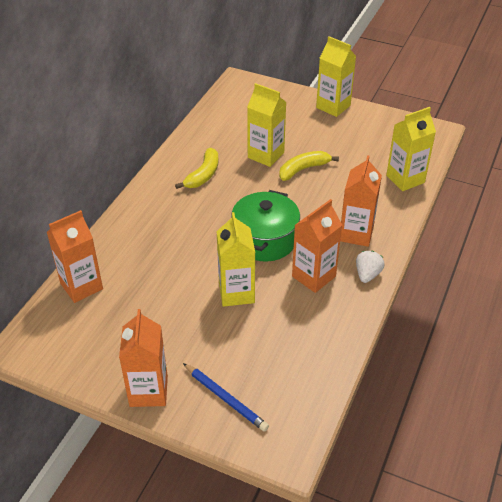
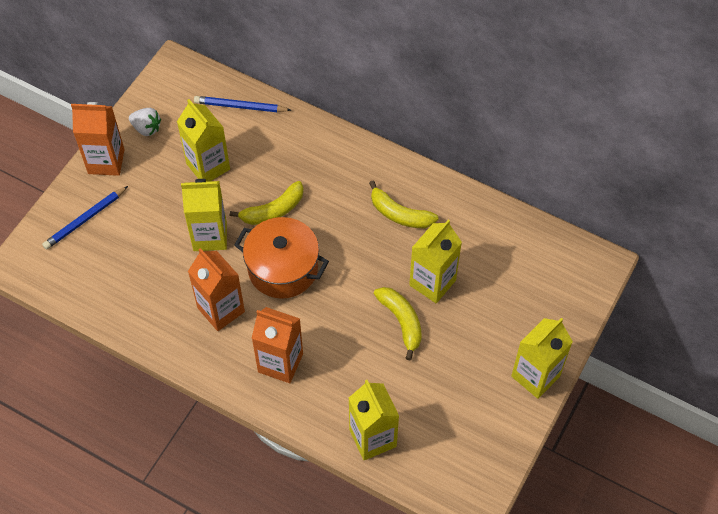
camera: 95 degrees right, 15 degrees up
orange carton [47,210,103,303] -> blue pencil [194,96,291,112]
green pot [231,190,300,261] -> orange pot [234,217,329,299]
white strawberry [356,251,385,283] -> white strawberry moved to [129,108,161,136]
none -> yellow carton [177,99,230,182]
none -> yellow banana [230,181,304,225]

